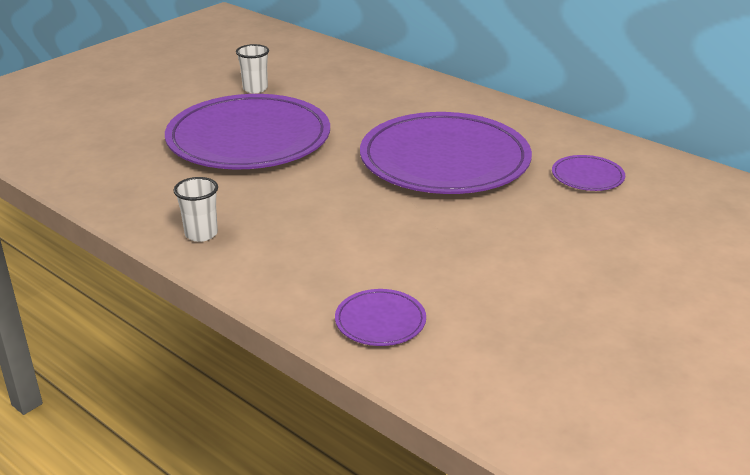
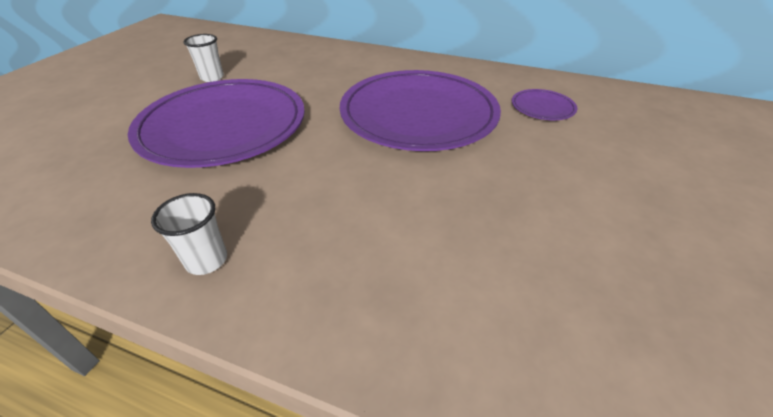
camera: 20 degrees left, 10 degrees up
purple plate [335,289,426,346] -> none

